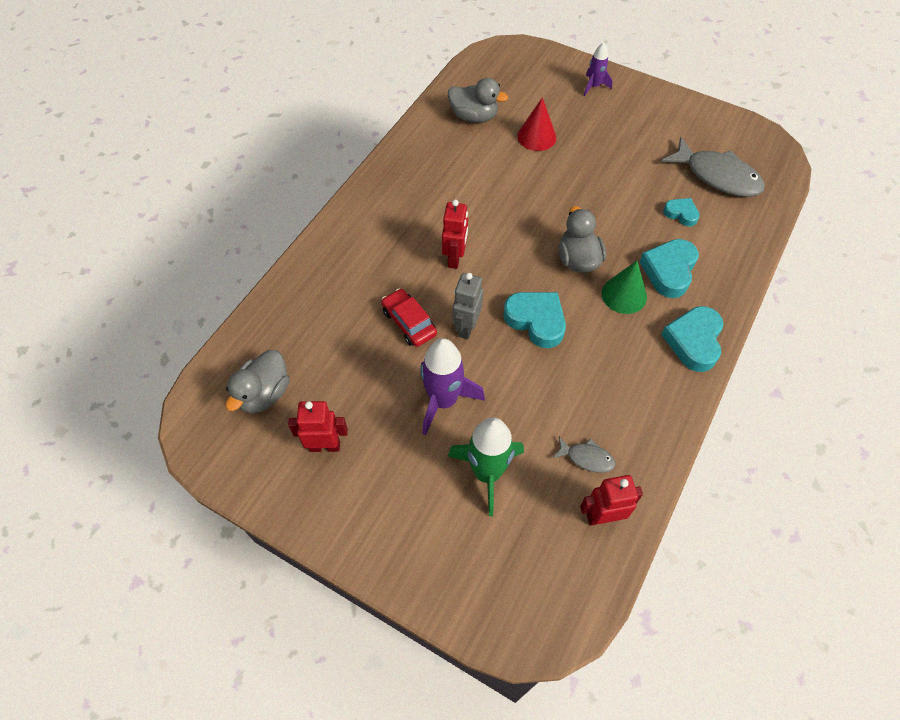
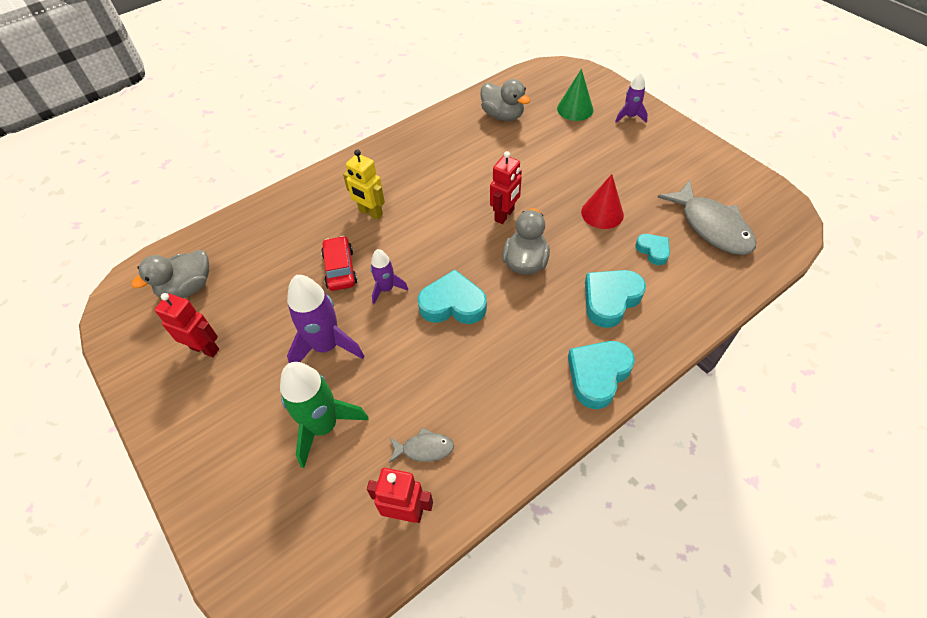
camera: 25 degrees right, 5 degrees down
red robot [442,200,468,269] -> red robot moved to [490,151,522,224]
grey robot [453,273,483,339] -> purple rocket [370,249,408,304]
turquoise heart [503,292,566,348] -> turquoise heart turned 60 degrees counterclockwise [418,270,487,324]
red cone [517,97,556,151] -> red cone moved to [581,174,624,229]
grey fish [553,436,616,473] -> grey fish turned 45 degrees counterclockwise [389,427,454,463]
green cone [602,261,647,314] -> green cone moved to [557,69,593,121]
none -> yellow robot [343,149,385,220]

